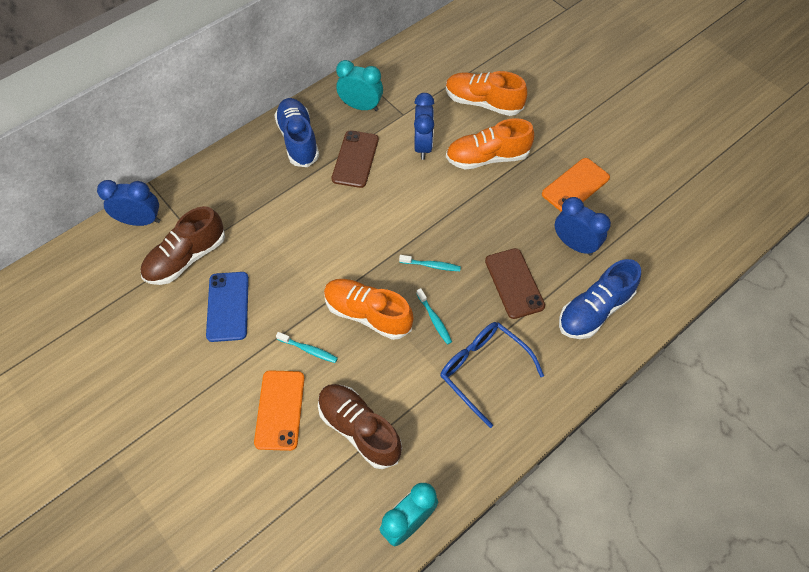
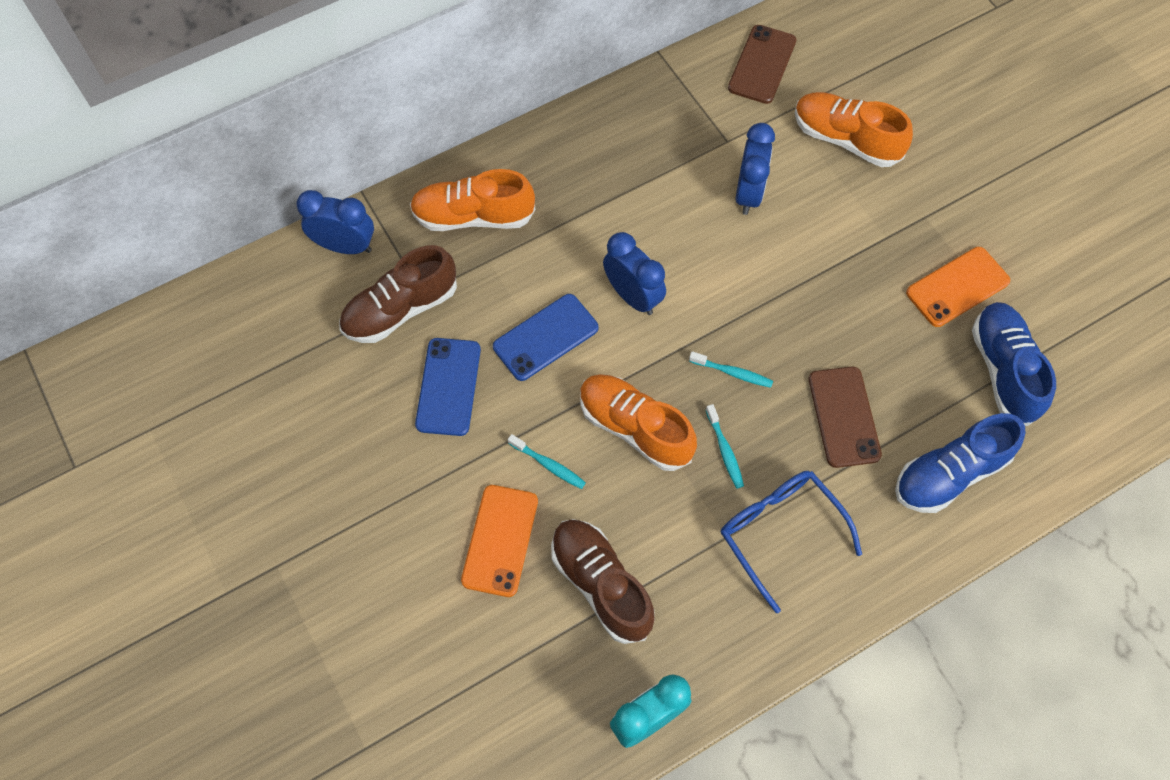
camera: 10 degrees right, 5 degrees up
blue shoe [274,98,319,167] -> blue shoe moved to [972,302,1056,426]
brown phone [331,131,379,188] -> brown phone moved to [728,25,796,104]
turquoise clock [336,60,383,111] -> none
orange shoe [446,118,534,170] -> orange shoe moved to [410,169,535,231]
blue clock [555,197,611,256] -> blue clock moved to [603,232,666,315]
none -> blue phone [493,294,598,381]

